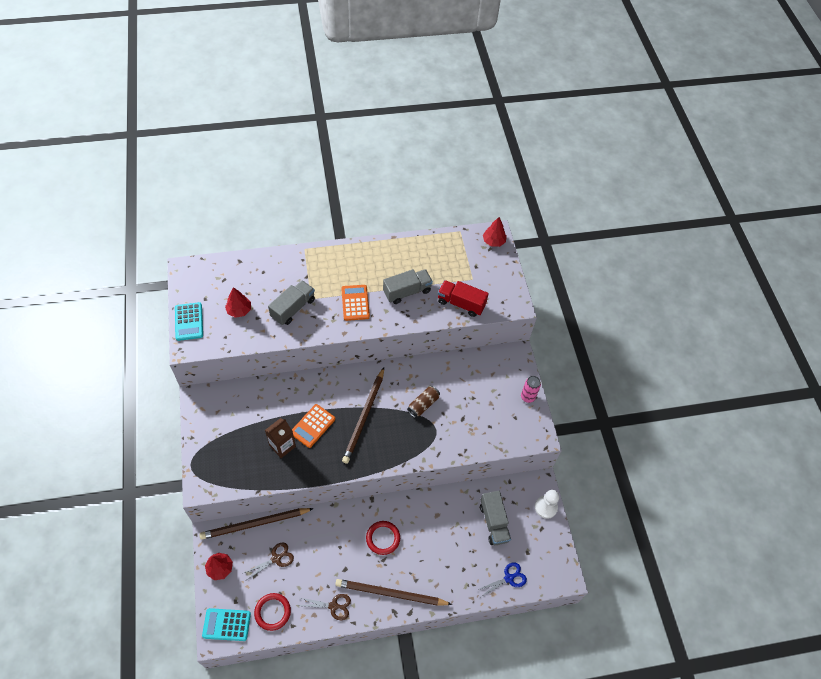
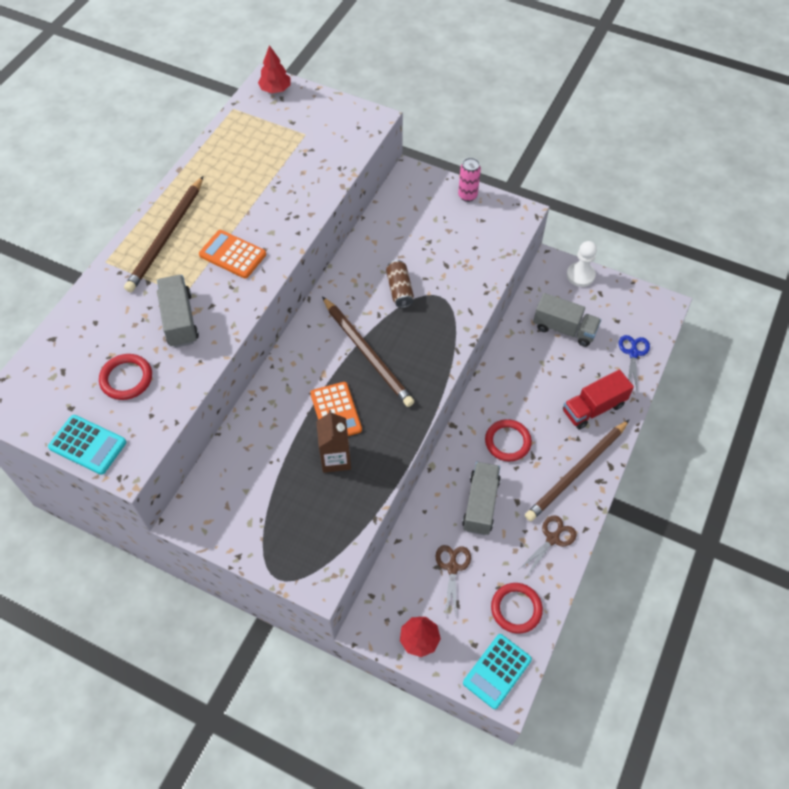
camera: 50 degrees left, 0 degrees up
brown pencil [200,508,314,540] -> brown pencil moved to [124,176,203,292]
red tree [225,287,251,318] -> red ring [99,354,152,400]
grey truck [383,269,433,304] -> grey truck moved to [462,462,501,535]
red truck [438,280,489,317] -> red truck moved to [563,369,634,429]

